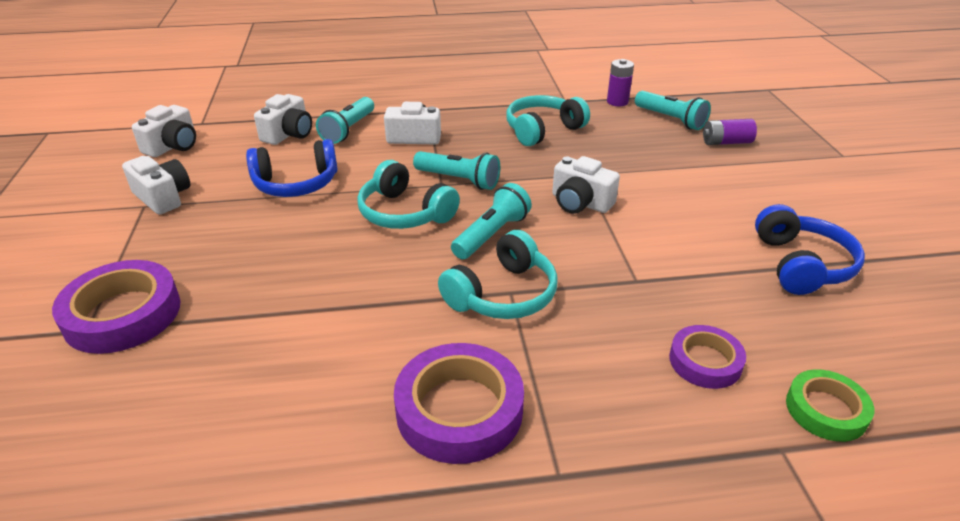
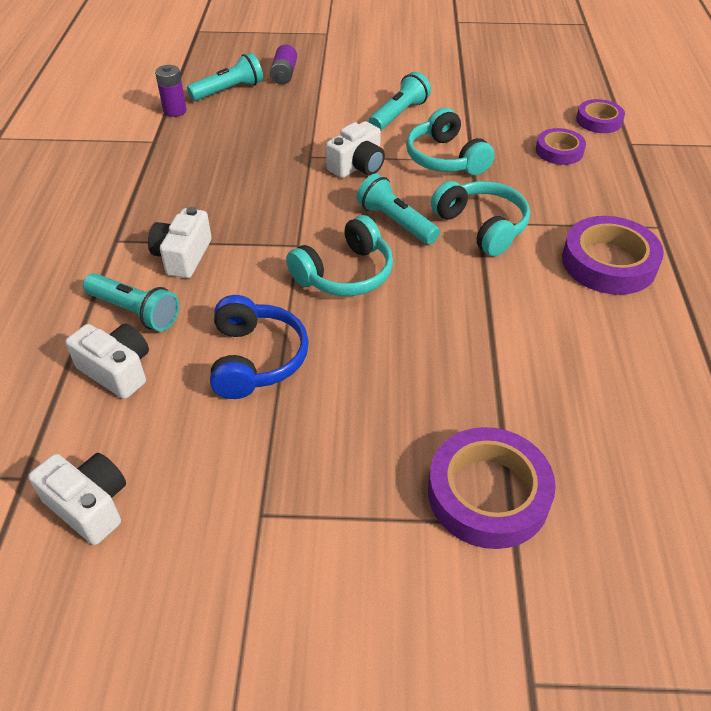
camera: 80 degrees left, 10 degrees up
white camera [122,156,190,215] -> none
turquoise flashlight [413,151,500,190] -> turquoise flashlight moved to [369,72,431,131]
turquoise headphones [506,95,590,146] -> turquoise headphones moved to [406,108,495,175]
blue headphones [755,204,865,295] -> none
green tape [786,369,874,442] -> purple tape [576,99,625,133]

